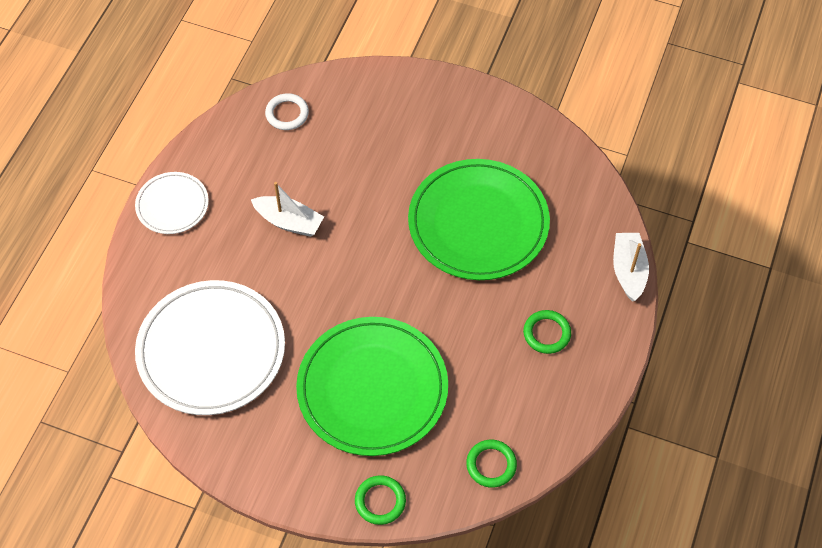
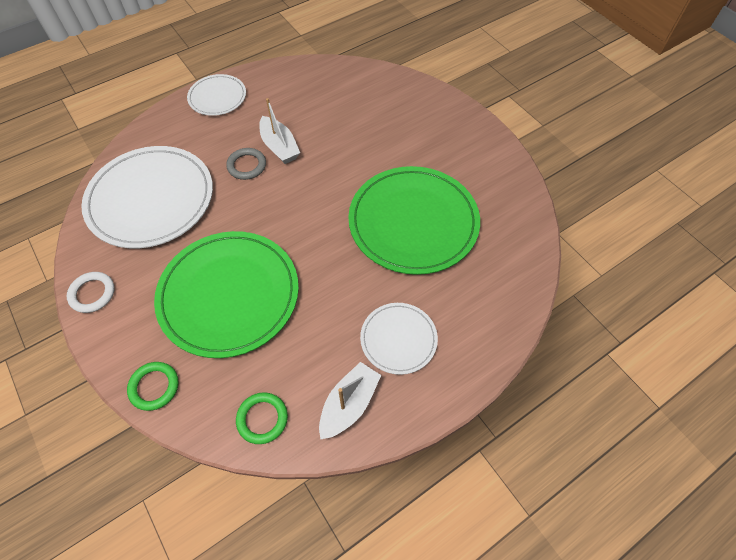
camera: 35 degrees right, 0 degrees up
white ring [265,93,309,130] -> white ring moved to [66,272,115,313]
green ring [523,310,571,354] -> white plate [360,303,438,375]
white boat [613,233,649,301] -> white boat moved to [319,362,381,440]
none -> grey ring [226,148,266,180]

